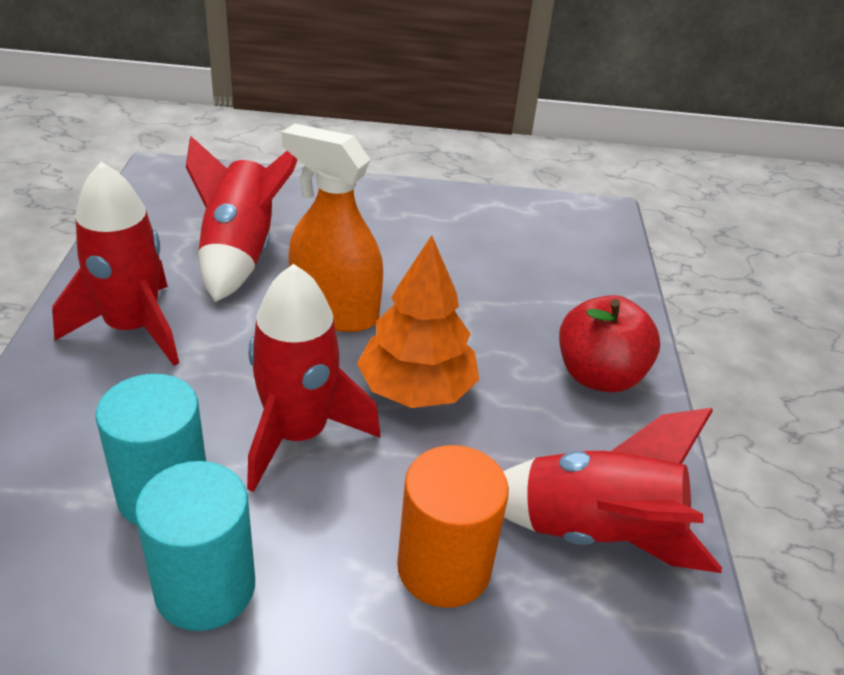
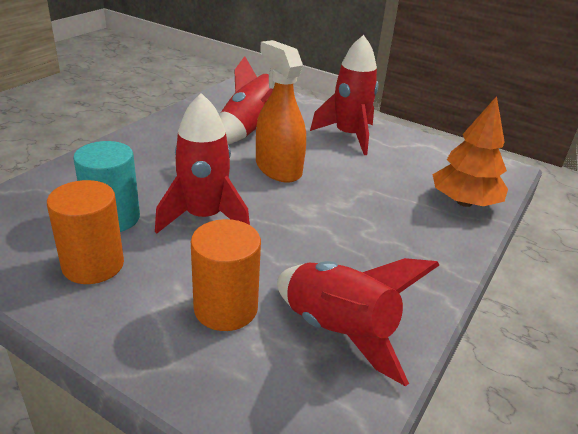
camera: 30 degrees right, 5 degrees down
red rocket [52,162,179,366] -> red rocket moved to [310,35,378,155]
turquoise cylinder [135,461,255,631] -> orange cylinder [47,180,124,284]
orange tree [357,235,479,408] -> orange tree moved to [432,96,508,207]
red apple [559,295,660,392] -> none

